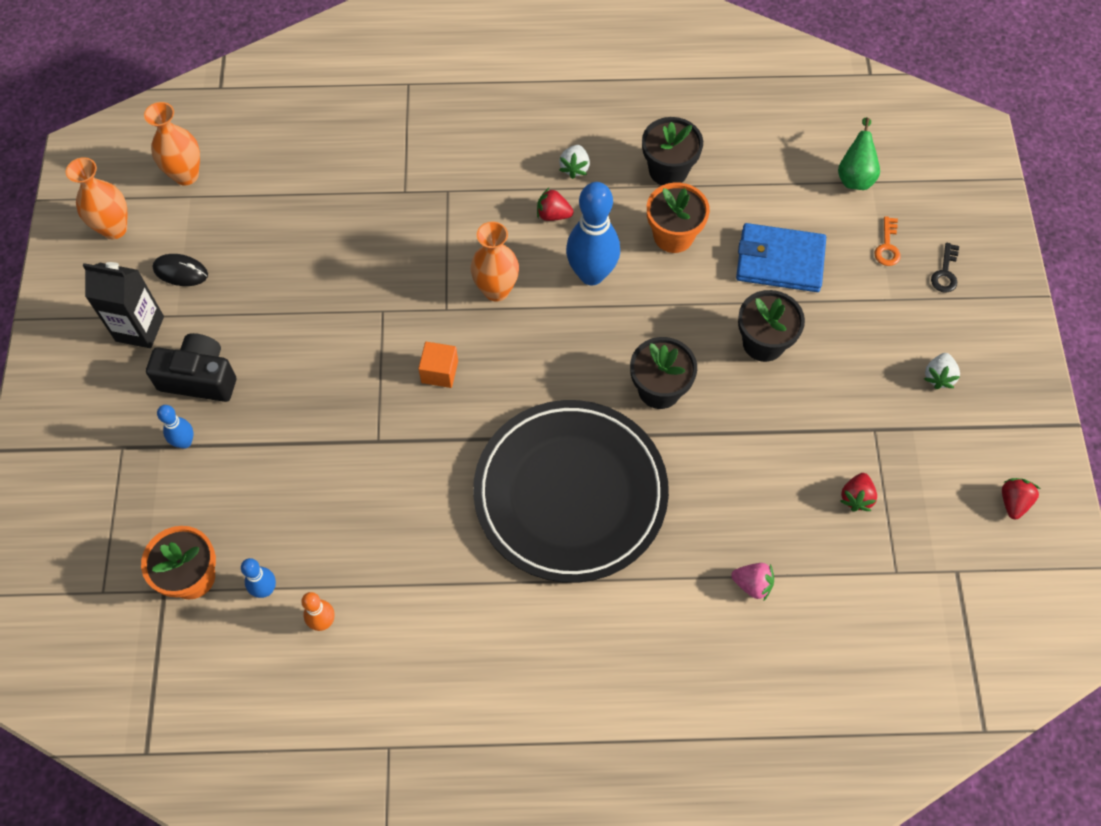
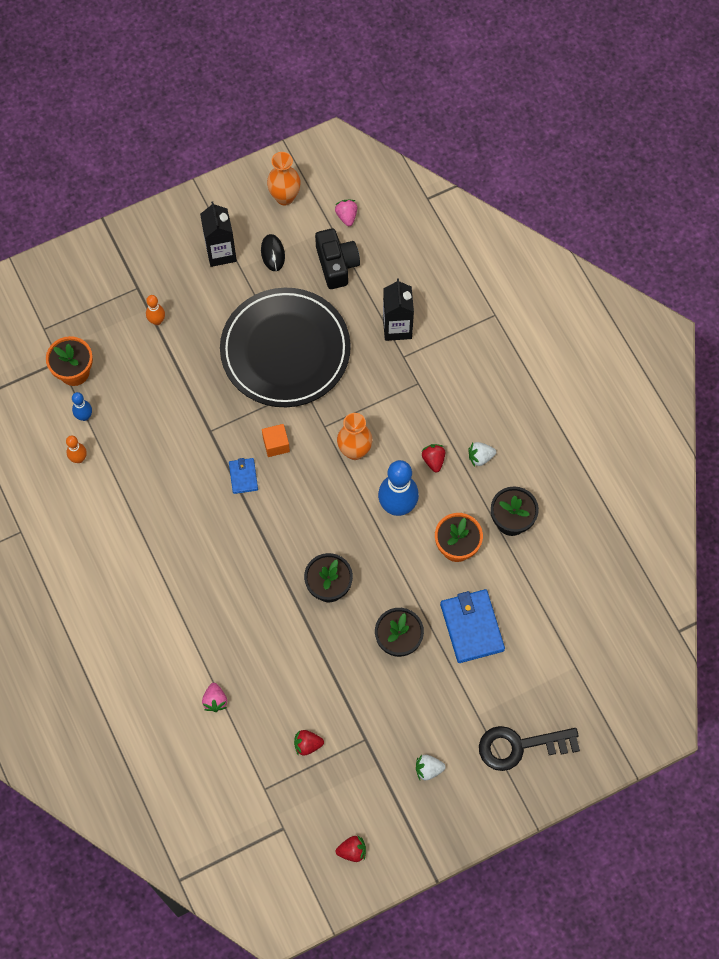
camera: 65 degrees right, 5 degrees up
orange vase [144,102,200,186] -> pink strawberry [335,200,357,226]
black camera [146,333,236,402] -> black camera moved to [315,228,360,289]
blue bowling pin [157,405,194,449] -> orange bowling pin [146,295,165,325]
black plate [473,400,669,583] -> black plate moved to [220,288,351,407]
green pear [838,117,880,190] -> none
orange key [875,216,901,266] -> none
black key [931,243,959,293] -> black key [479,726,580,771], size x2.17
none -> blue wallet [229,458,258,494]
none -> black carton [383,279,414,341]

